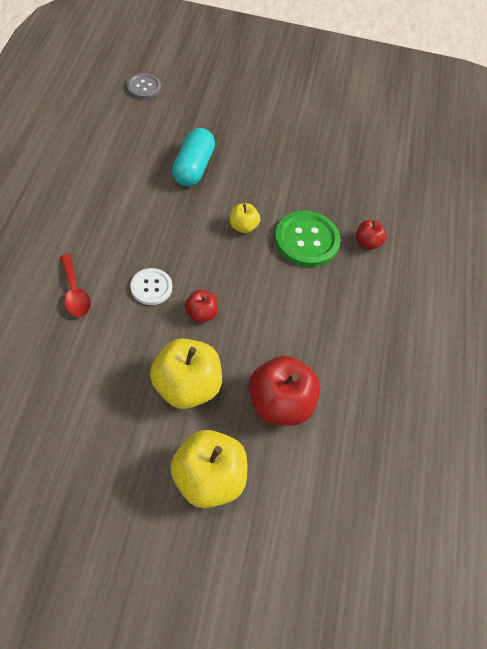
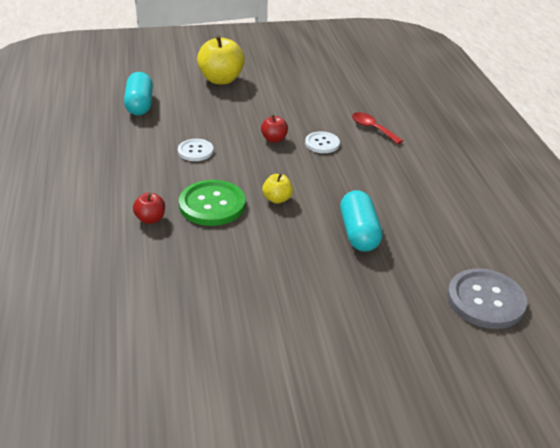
camera: 165 degrees right, 20 degrees down
grey button [127,73,161,99] -> grey button [447,268,527,329], size x1.69
yellow apple [150,338,222,409] -> none
red apple [248,355,320,426] -> none
none -> turquoise capsule [124,72,153,115]
none -> white button [178,139,214,161]

